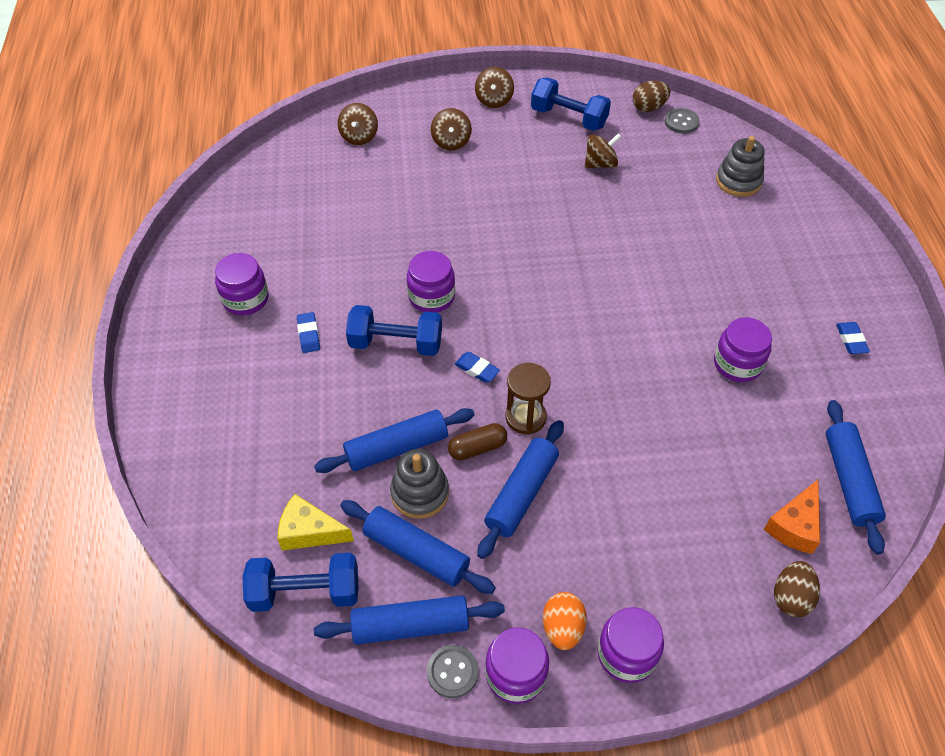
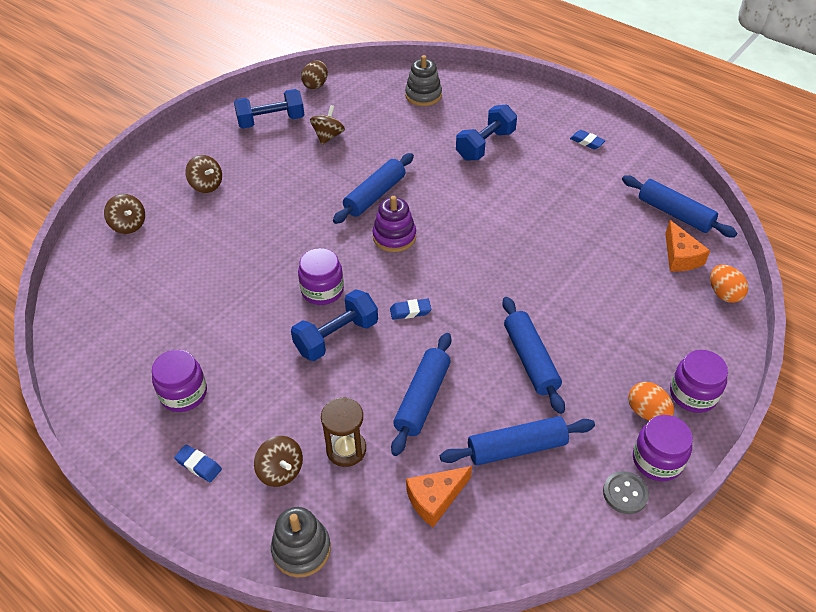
camera: 45 degrees left, 5 degrees down
blue dumbbell [243,553,358,612] -> blue dumbbell moved to [456,104,517,161]
yellow cheese [277,494,354,551] -> orange cheese [406,466,472,527]
blue eraser [297,312,320,353] -> blue eraser moved to [174,445,222,482]
blue rolling pin [314,595,505,645] -> blue rolling pin moved to [333,153,414,224]
grey stacking toy [390,449,449,519] -> grey stacking toy moved to [271,507,331,578]
brown capsule [448,423,507,461] -> none
brown spinning top [475,67,514,108] -> brown spinning top moved to [254,436,303,487]
brown hourglass [506,363,551,435] -> brown hourglass moved to [321,397,366,467]
grey button [665,108,700,134] -> none
purple jar [714,317,772,382] -> none
brown egg [774,561,820,617] -> orange egg [710,265,749,303]
none -> purple stacking toy [373,196,416,252]

